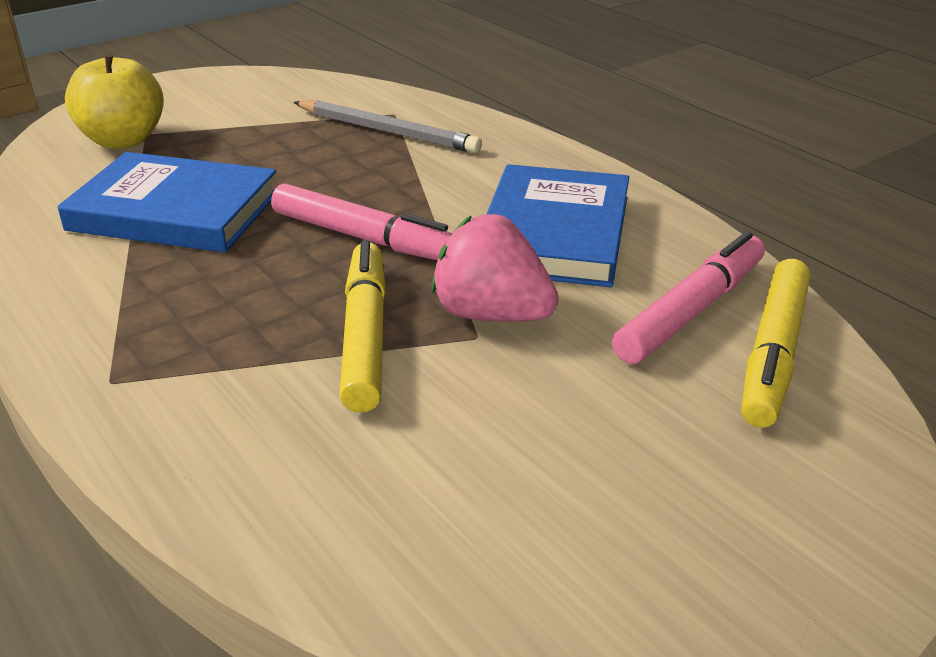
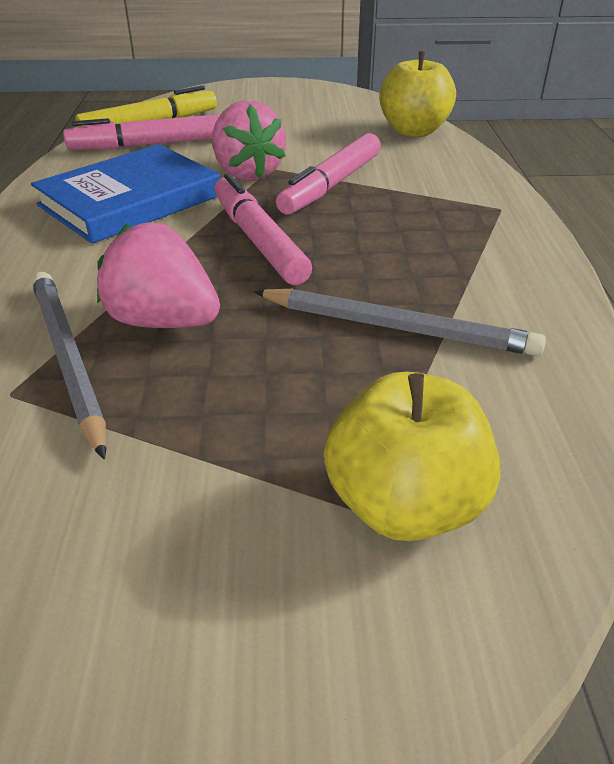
camera: 145 degrees left, 5 degrees up
blue book [57,152,276,253] -> grey pencil [254,289,546,356]
yellow marker [339,240,386,413] -> pink marker [276,133,381,215]
none -> pink strawberry [97,223,220,328]
none -> yellow apple [379,51,456,137]

